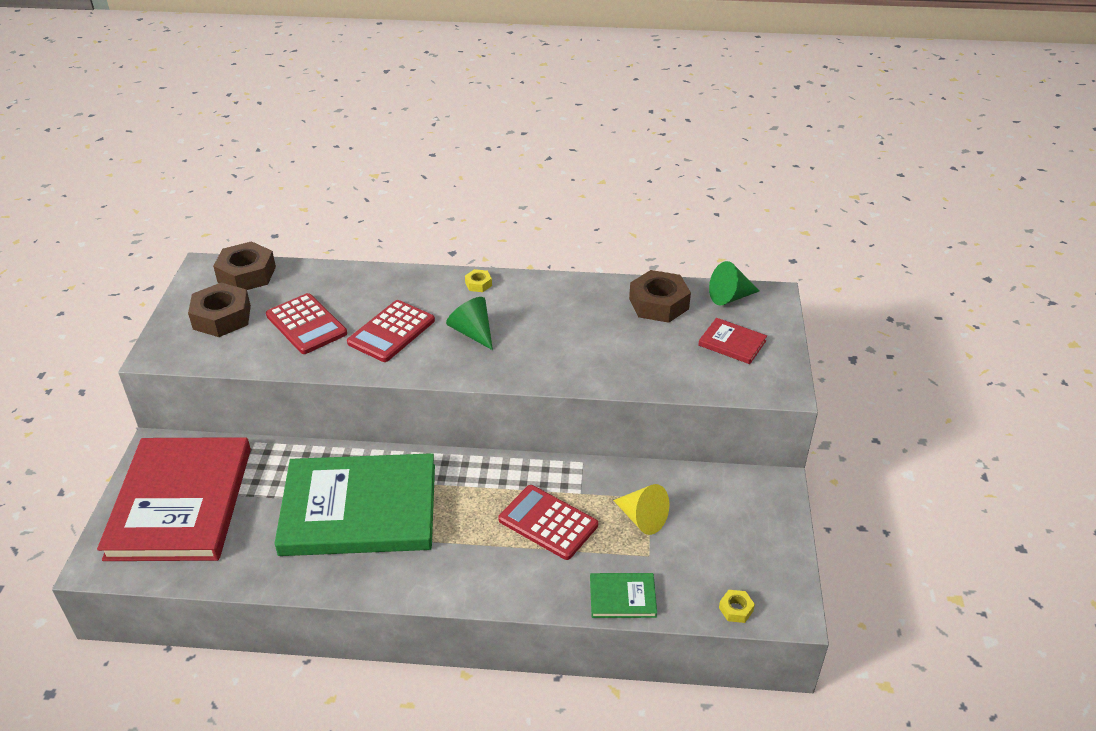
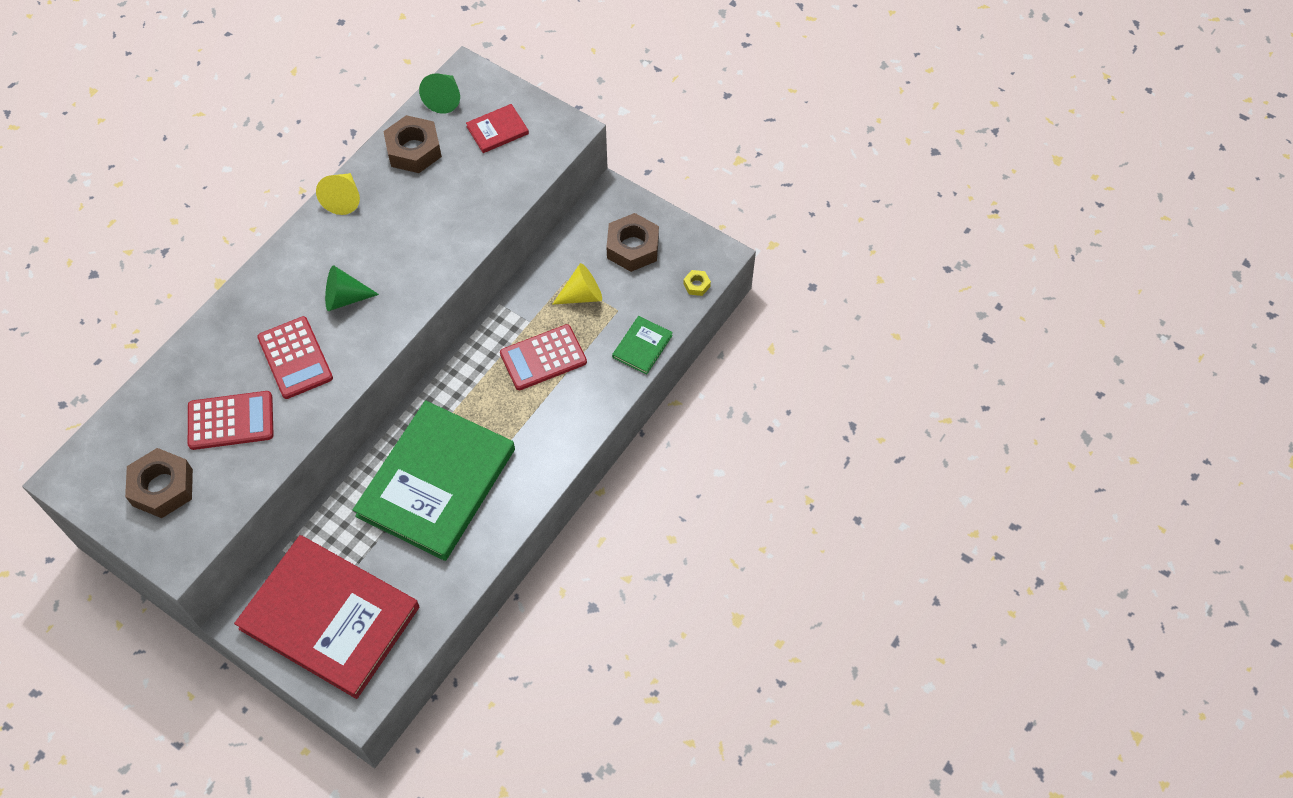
camera: 60 degrees left, 20 degrees up
brown nut [213,241,276,290] -> brown nut moved to [606,213,659,272]
yellow nut [465,269,492,292] -> none
none -> yellow cone [316,173,360,215]

